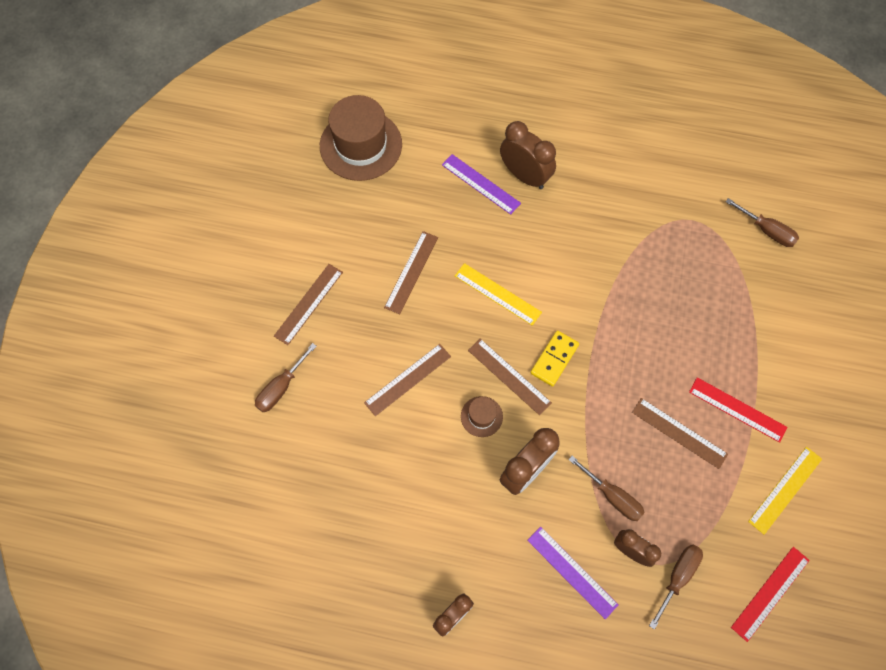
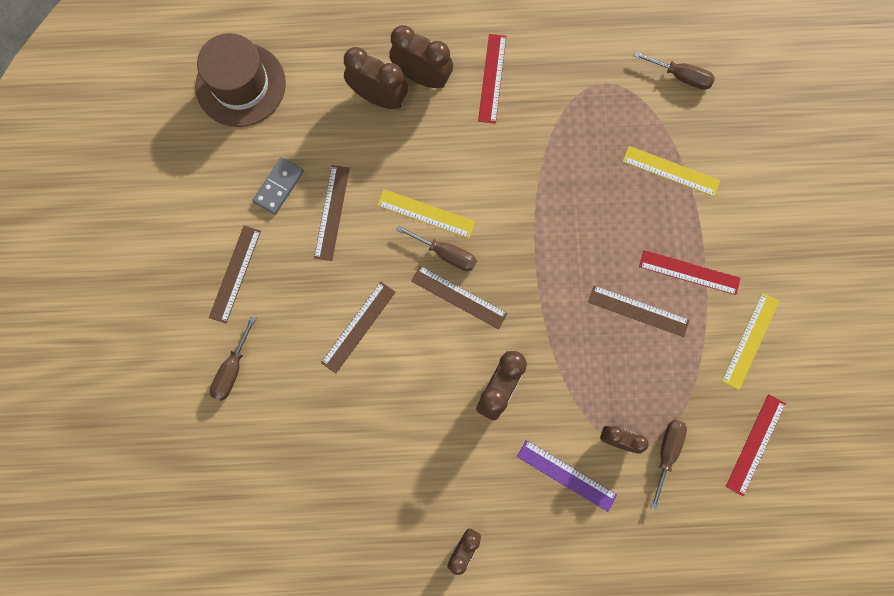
camera: 15 degrees left, 10 degrees up
purple ruler [442,154,521,215] -> brown clock [344,47,408,109]
brown hat [461,396,503,437] -> none
yellow domino [530,331,579,387] -> none
brown screwdriver [568,456,645,521] -> brown screwdriver moved to [396,225,477,271]
none -> grey domino [252,157,304,215]
none -> red ruler [478,34,507,124]
none -> yellow ruler [622,146,720,197]

